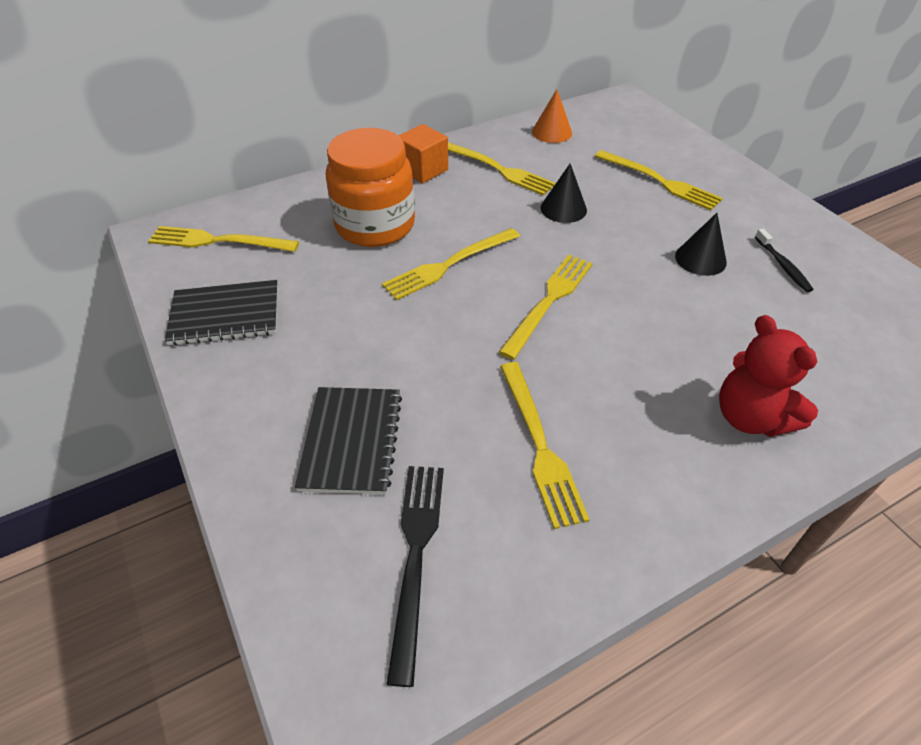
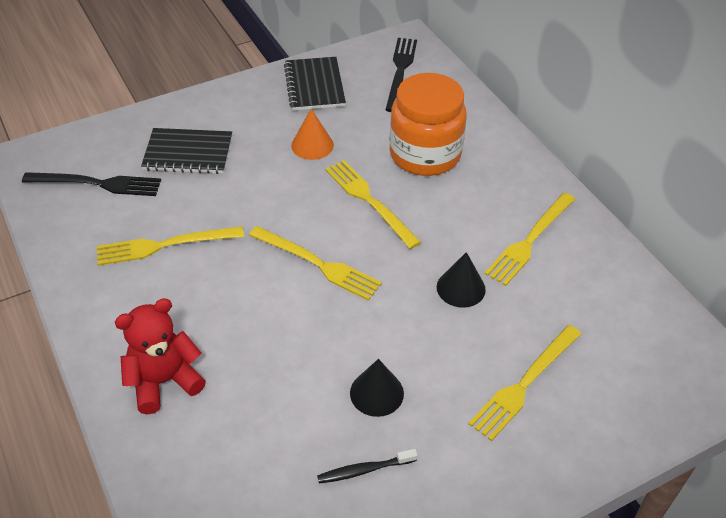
camera: 90 degrees right, 0 degrees up
yellow fork [148,226,299,252] -> black fork [385,38,417,112]
orange cube [398,124,448,183] -> none
orange cone [532,89,572,143] -> orange cone moved to [291,109,334,160]

